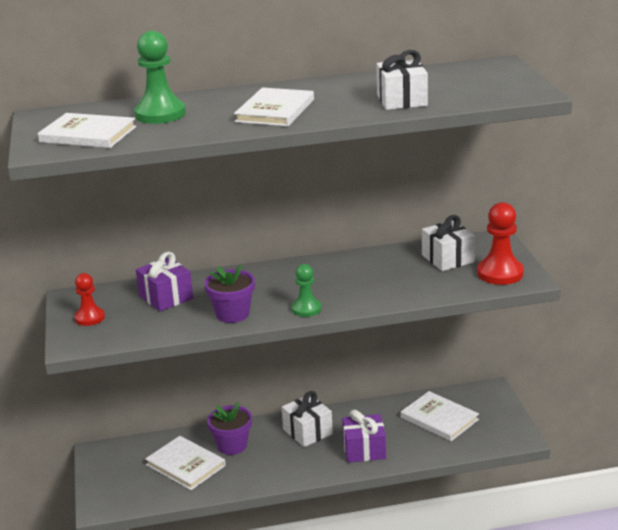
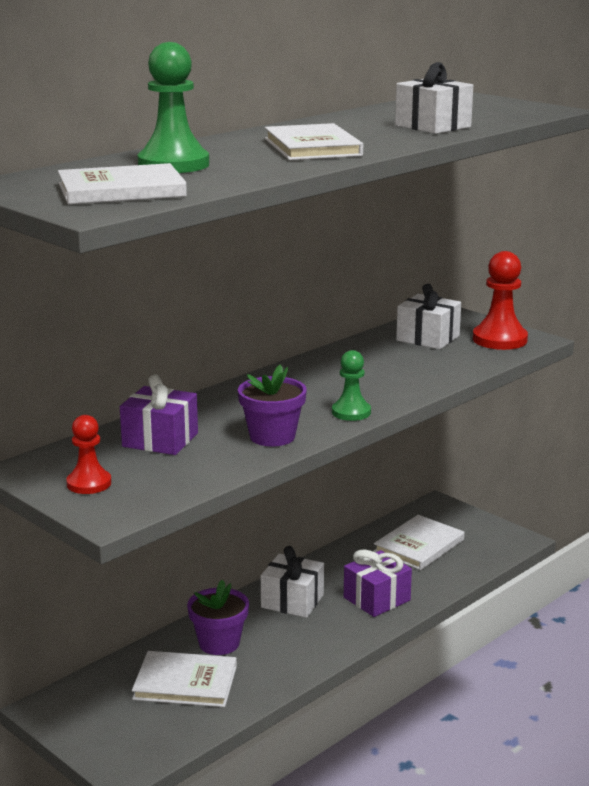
camera: 35 degrees left, 5 degrees down
white book [401,391,479,441] -> white book turned 60 degrees counterclockwise [374,515,464,570]

